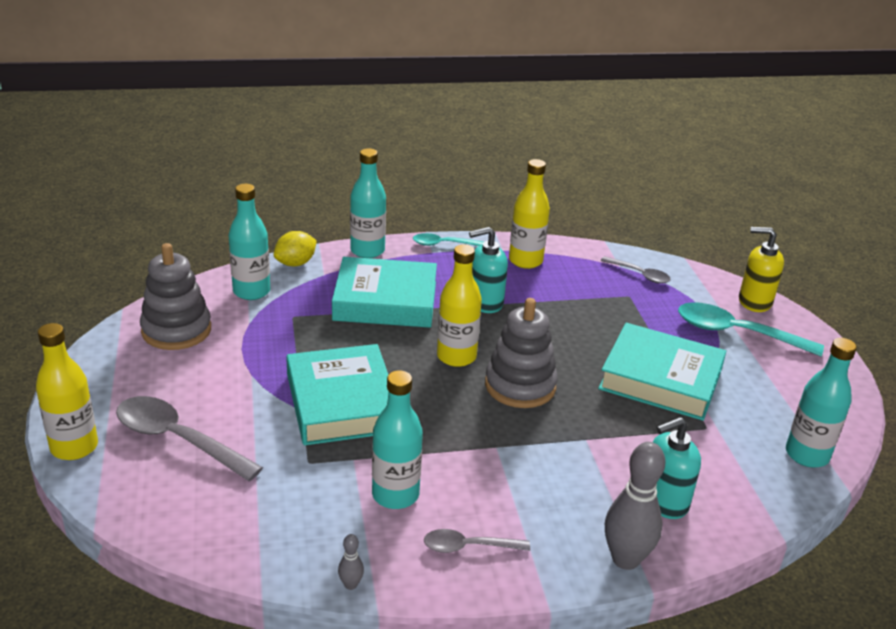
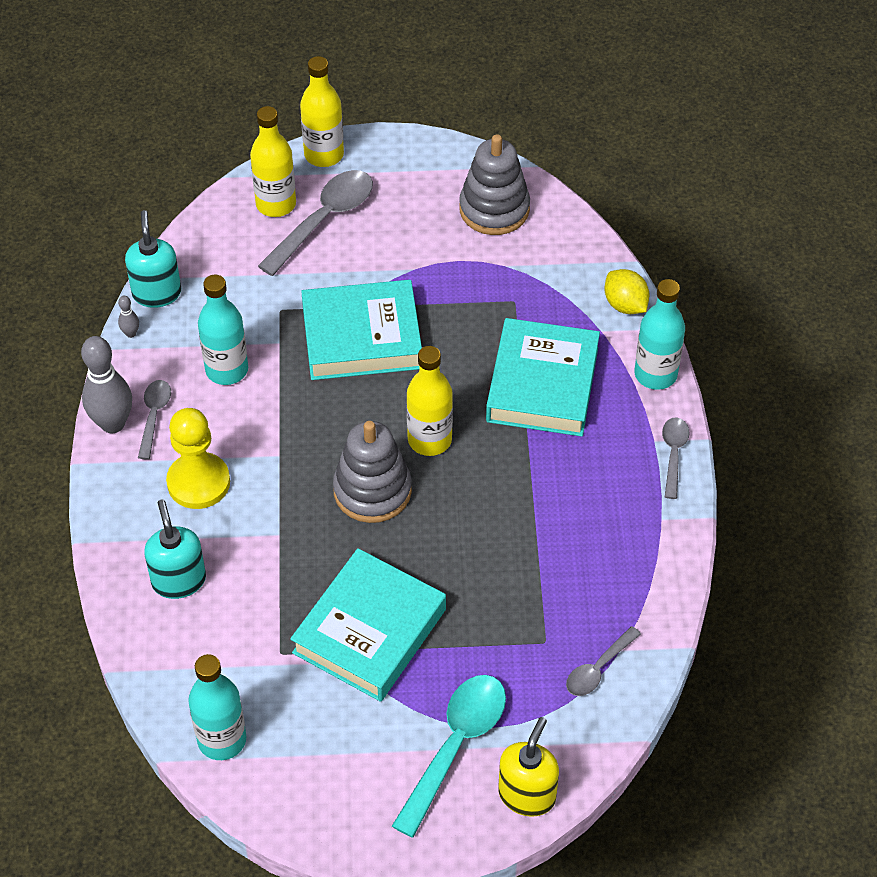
camera: 100 degrees right, 20 degrees up
turquoise bottle [229,184,270,300] -> none
turquoise spoon [413,233,484,246] -> grey spoon [662,418,690,499]
turquoise soap dispenser [469,227,508,313] -> turquoise soap dispenser moved to [125,210,181,308]
yellow bottle [509,159,550,269] -> yellow bottle moved to [250,106,296,217]
grey bowling pin [605,442,666,570] -> grey bowling pin moved to [81,336,132,433]
none -> yellow pawn [166,408,230,509]

